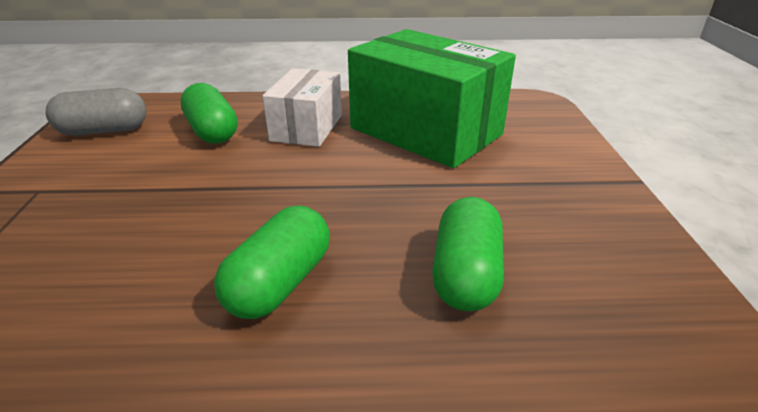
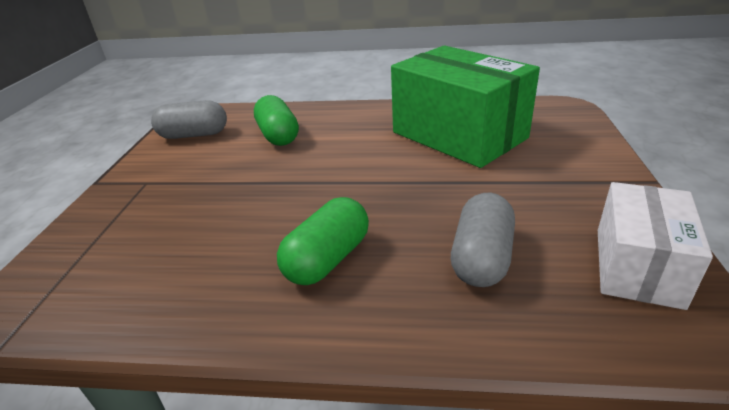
camera: 10 degrees right, 0 degrees up
white box [262,68,342,147] -> white box moved to [598,182,713,310]
green capsule [432,197,504,311] -> grey capsule [451,193,515,287]

